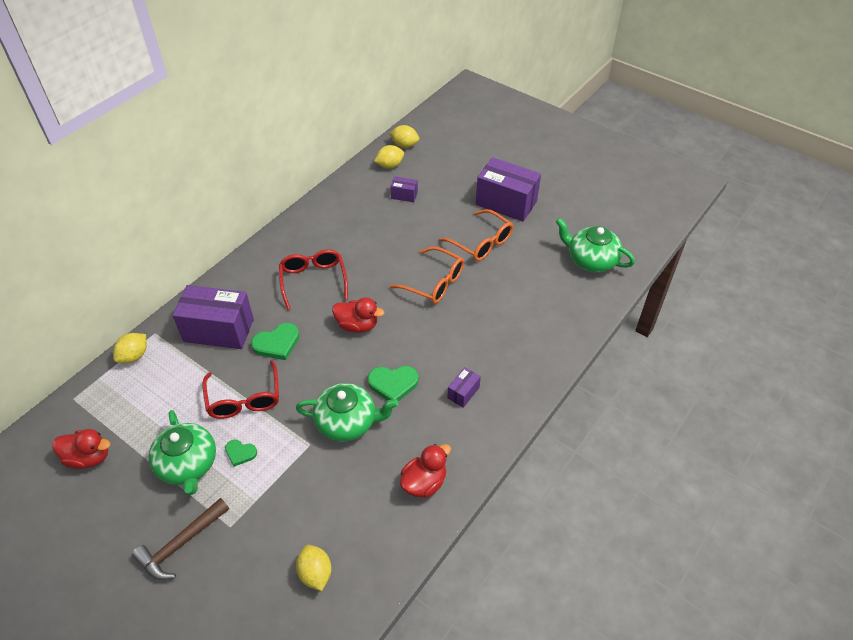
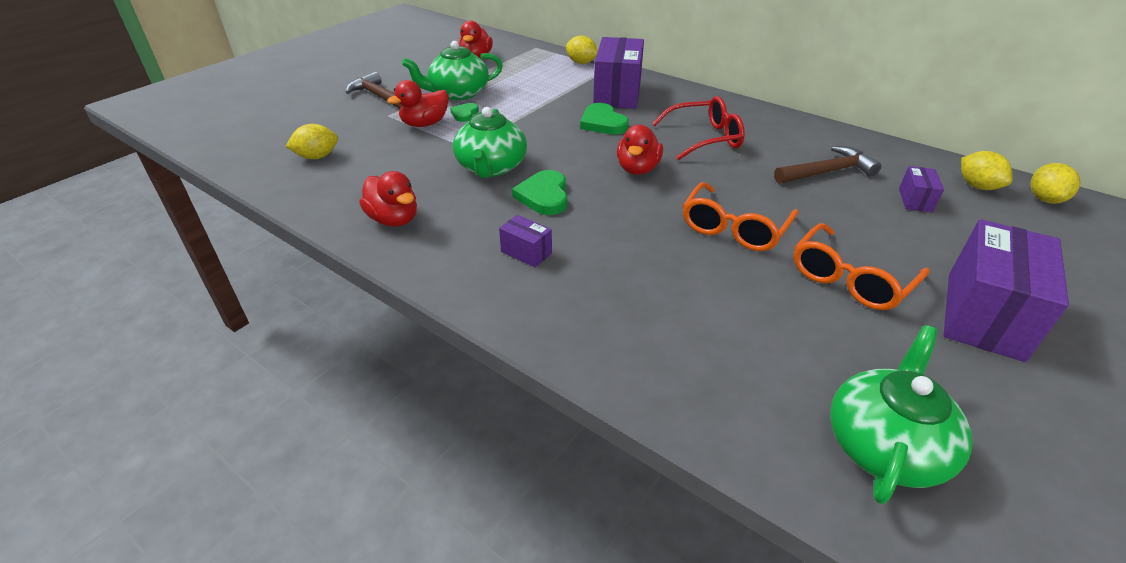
camera: 90 degrees right, 10 degrees down
red glasses [202,360,279,419] -> none
none -> red duck [387,80,449,127]
none -> brown hammer [774,146,881,184]

